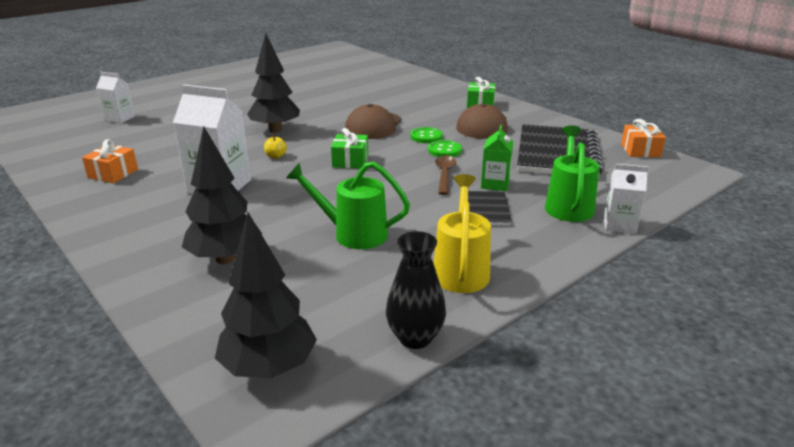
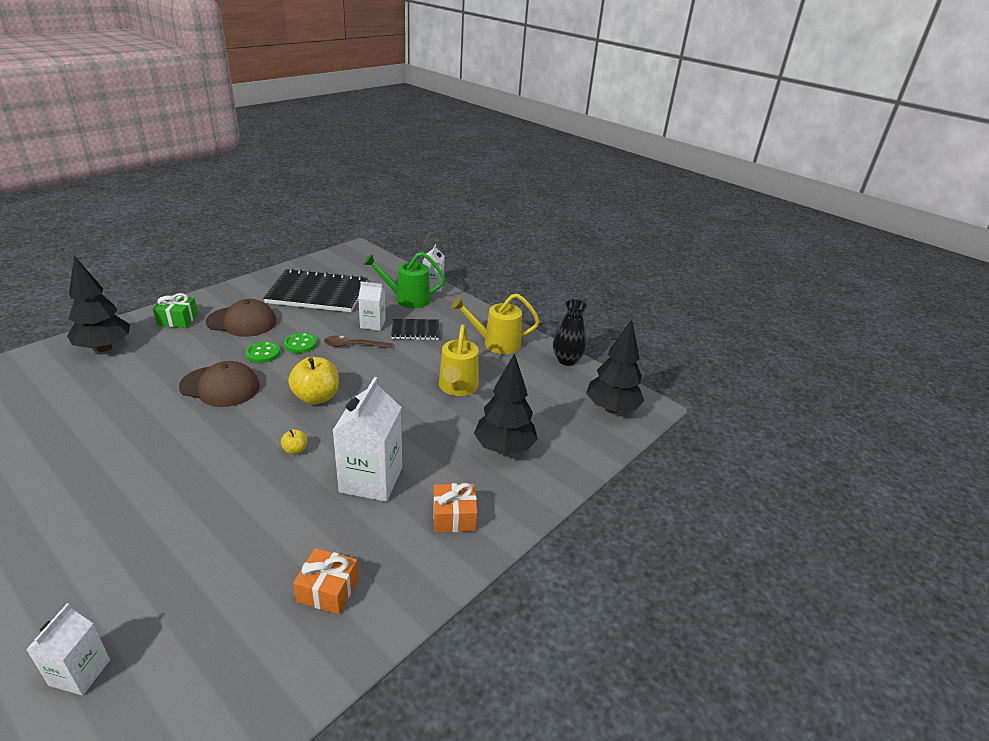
camera: 100 degrees left, 5 degrees up
black tree [247,33,300,133] -> black tree moved to [67,256,130,352]
green watering can [286,161,410,249] -> yellow watering can [439,324,479,396]
green gift [331,128,368,169] -> yellow apple [288,357,339,405]
green carton [481,125,513,191] -> white carton [358,282,386,331]
orange gift [621,119,666,157] -> orange gift moved to [433,483,478,533]

